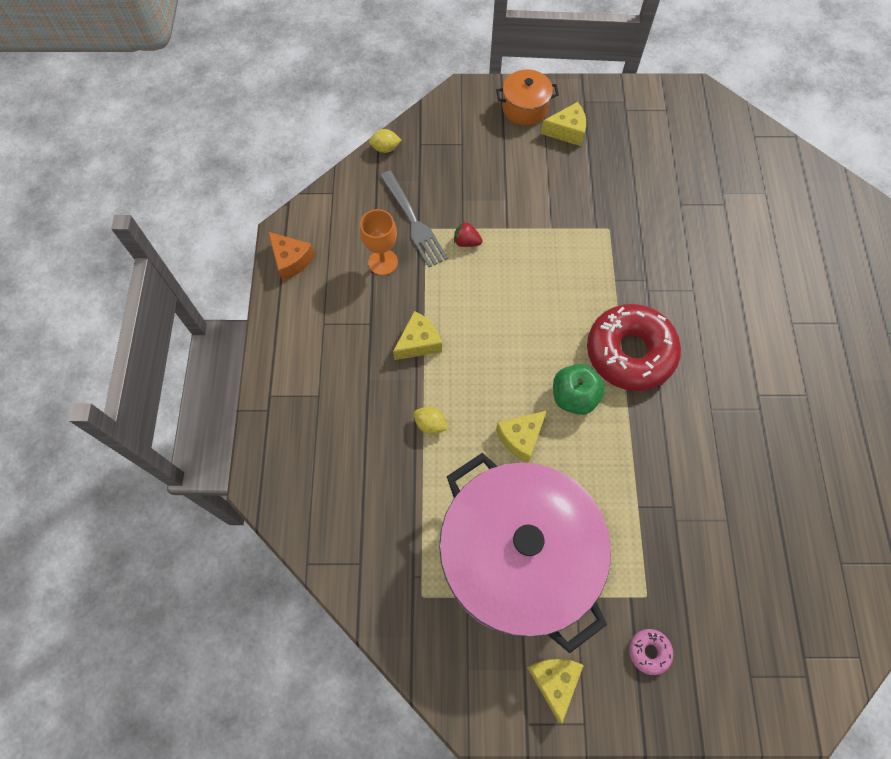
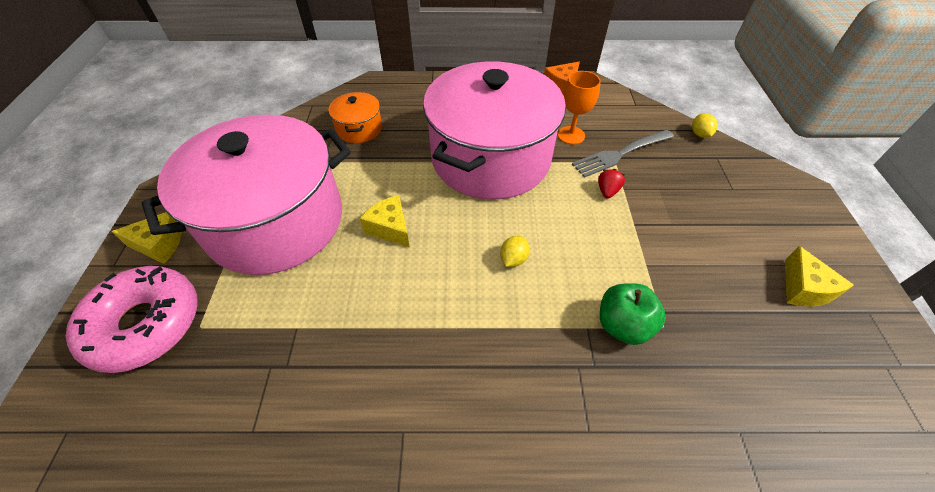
camera: 90 degrees right, 15 degrees down
yellow cheese [393,311,442,360] -> pink pot [423,61,566,199]
yellow lemon [414,407,448,434] -> yellow lemon moved to [500,236,530,267]
orange pot [496,69,559,125] -> orange pot moved to [329,92,382,143]
green apple [553,364,605,415] -> green apple moved to [600,283,666,345]
red donut [587,304,681,391] -> none
pink donut [629,629,673,675] -> pink donut [66,266,198,373], size x2.47

